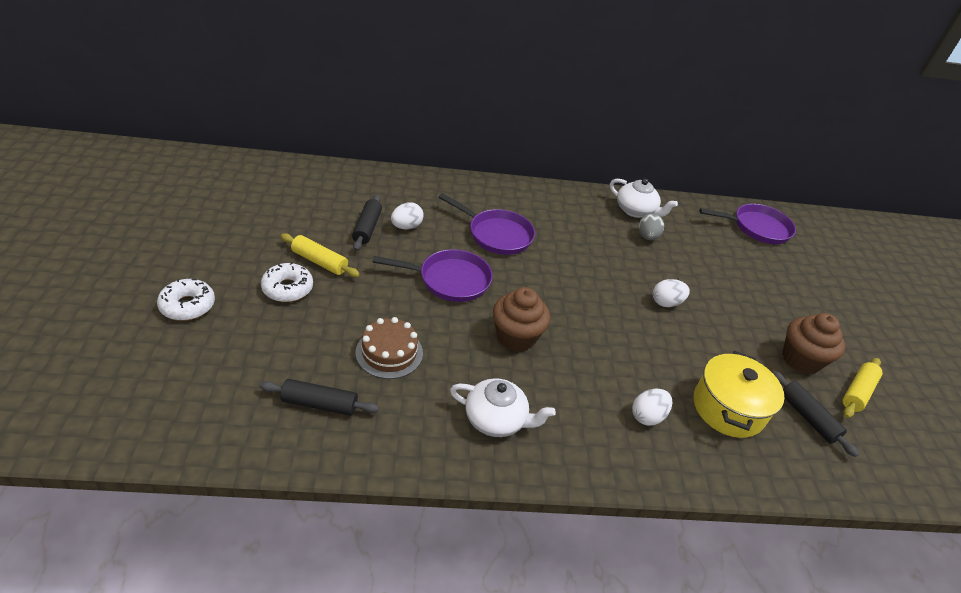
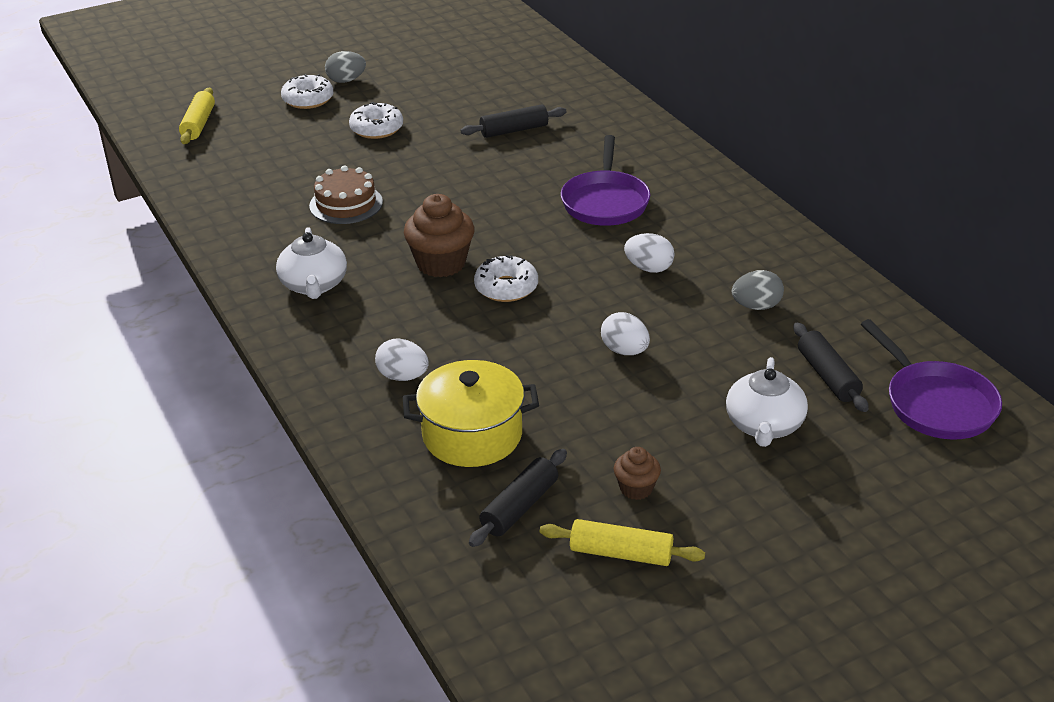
camera: 70 degrees right, 5 degrees down
black rolling pin [260,379,379,416] -> black rolling pin moved to [794,323,869,412]
yellow rolling pin [281,233,360,277] -> yellow rolling pin moved to [179,88,215,144]
purple pan [372,249,493,302] -> none
white egg [391,202,424,230] -> white egg moved to [624,233,675,273]
white teapot [610,179,678,218] -> white teapot moved to [726,357,808,447]
brown cupcake [782,313,845,374] -> brown cupcake [614,447,661,500], size x0.54
none -> grey egg [325,51,366,83]
none -> white donut [474,255,538,302]

